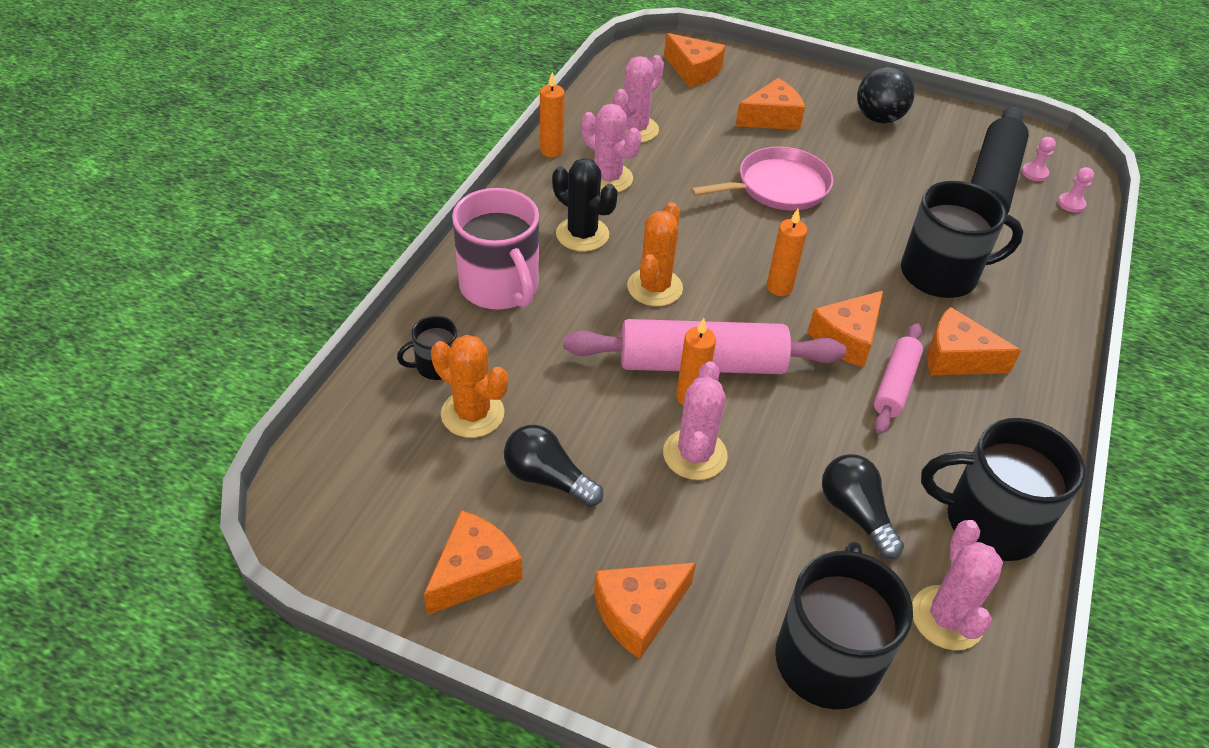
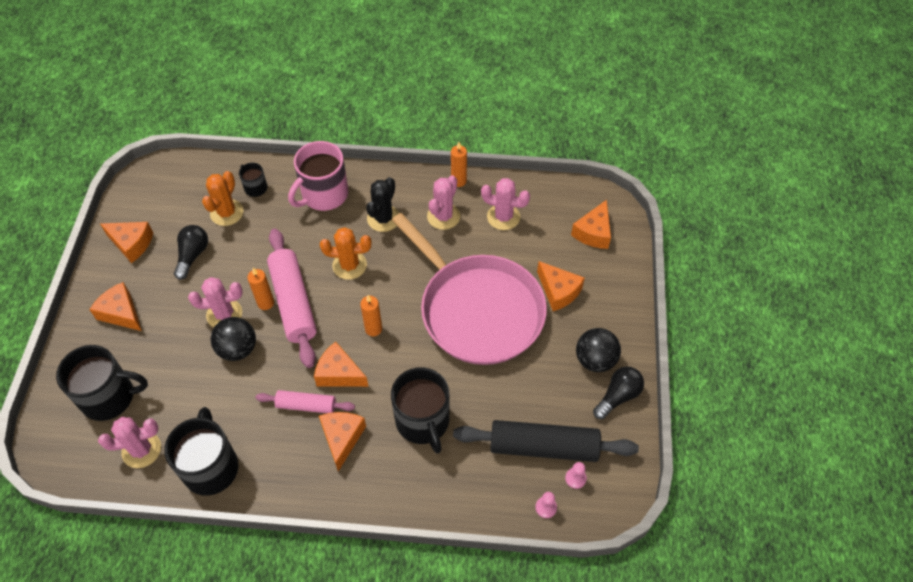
camera: 75 degrees right, 10 degrees up
pink pan [691,146,833,211] -> pink pan [392,213,547,365], size x1.86
black light bulb [822,454,904,559] -> black light bulb moved to [593,366,644,419]
none -> black ball [211,317,256,361]

